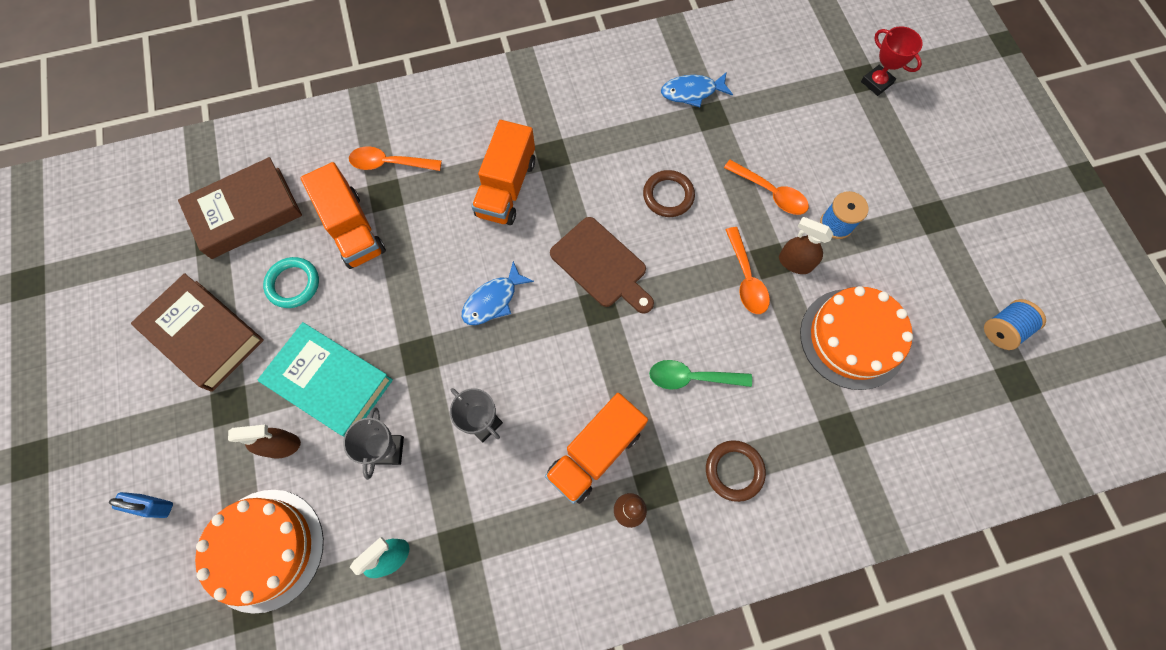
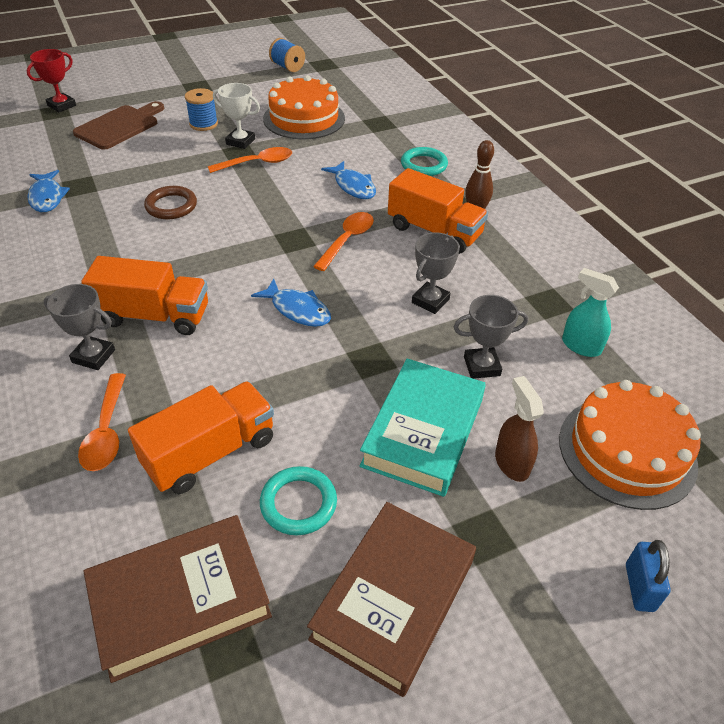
camera: 100 degrees left, 25 degrees down
brown book [178,157,302,259] -> brown book turned 75 degrees counterclockwise [83,515,272,683]
brown cutting board [550,217,654,314] -> brown cutting board moved to [73,101,164,150]
green spoon [649,360,752,390] -> blue fish [321,161,376,199]
brown ring [706,440,766,502] -> turquoise ring [401,147,448,176]
orange spoon [724,160,809,215] -> orange spoon moved to [313,212,374,271]
brown spray bottle [779,217,833,274] -> white trophy [213,83,260,149]
none -> grey trophy [44,284,115,370]

